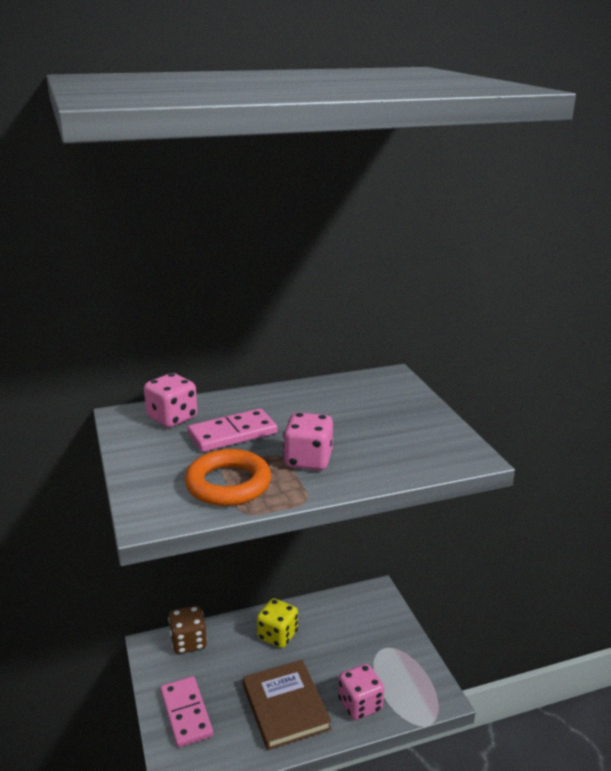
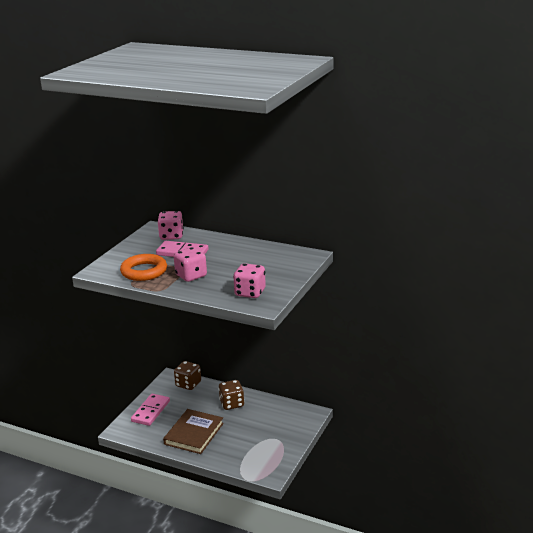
camera: 45 degrees right, 0 degrees up
yellow dice [257,598,298,648] -> brown dice [218,380,244,410]
pink dice [338,664,384,720] -> pink dice moved to [233,263,266,298]

